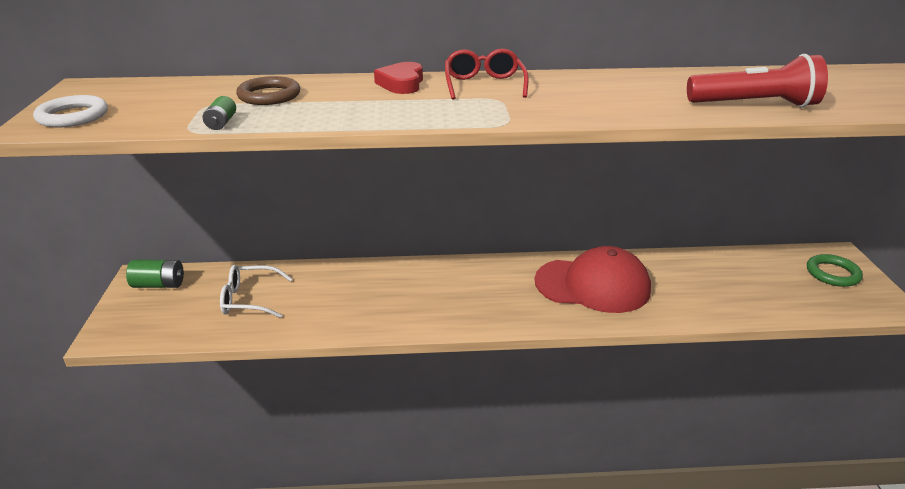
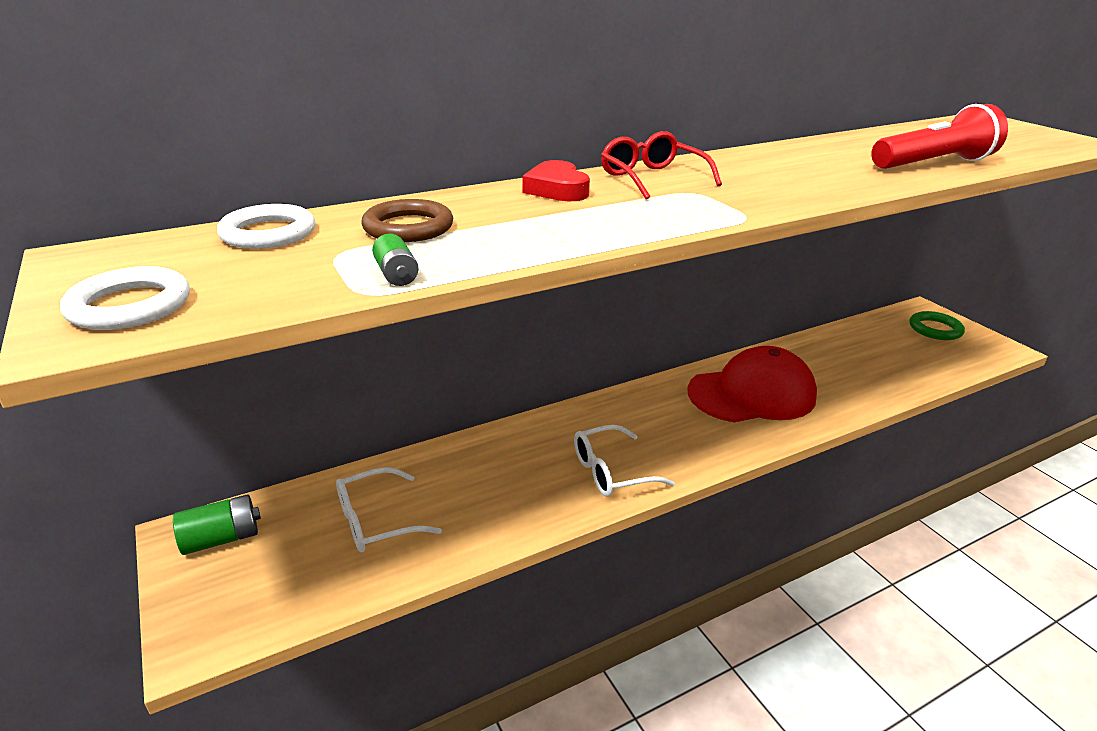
camera: 25 degrees left, 0 degrees up
none -> white ring [217,204,315,249]
none -> white glasses [574,425,675,497]

